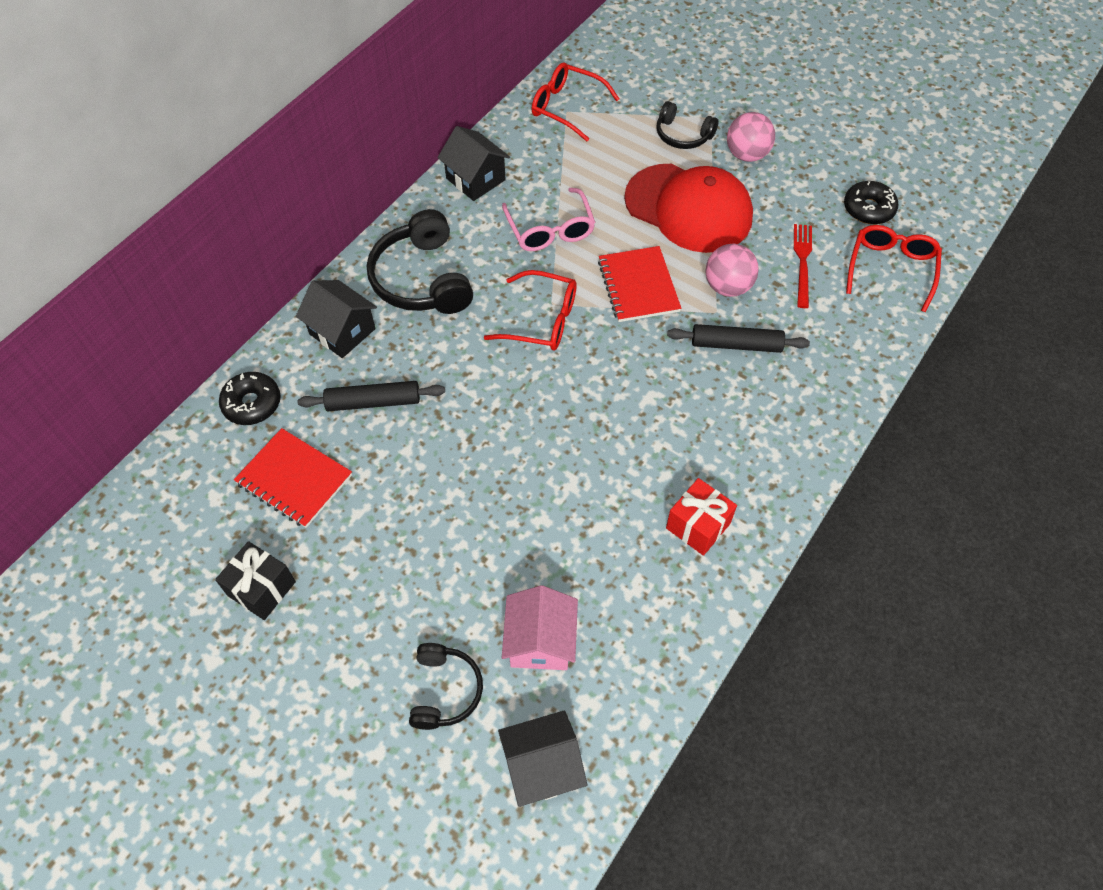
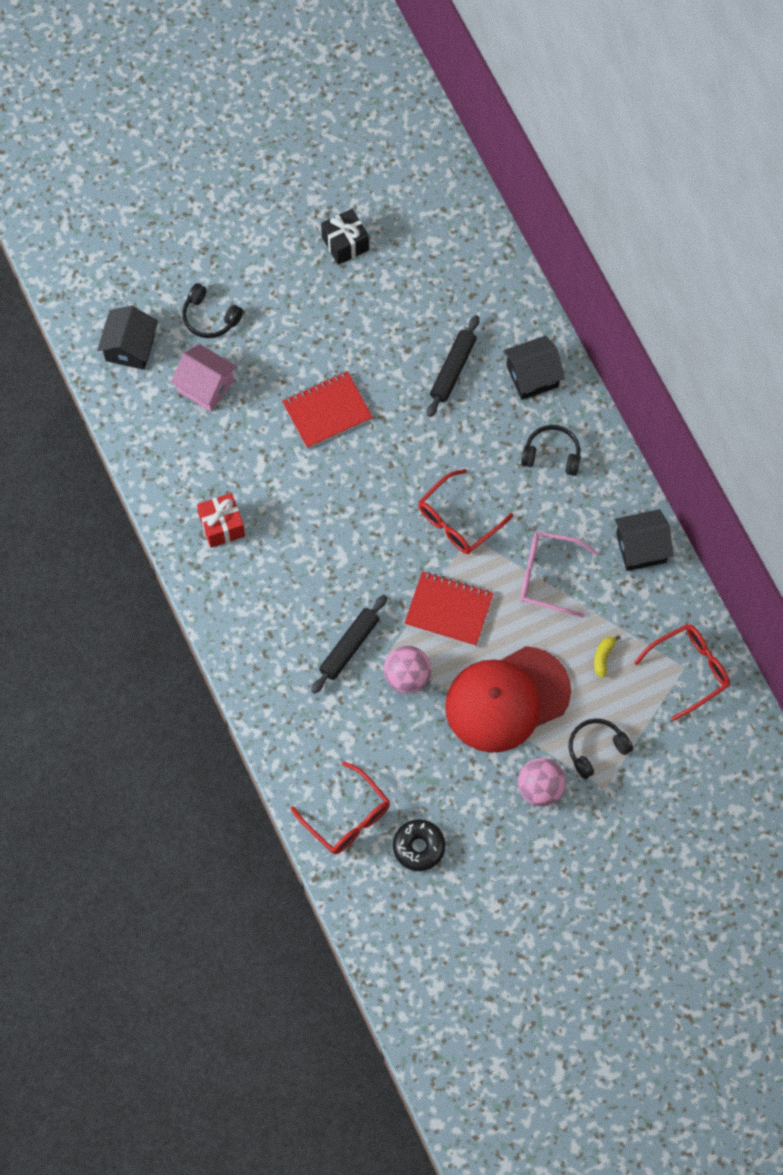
camera: 120 degrees right, 10 degrees up
black donut [219,372,281,425] -> none
red notebook [234,428,352,528] -> red notebook moved to [282,371,373,449]
black headphones [367,209,473,314] -> black headphones [521,425,581,476], size x0.59
red fork [794,224,812,308] -> none
none -> yellow banana [594,635,621,678]

